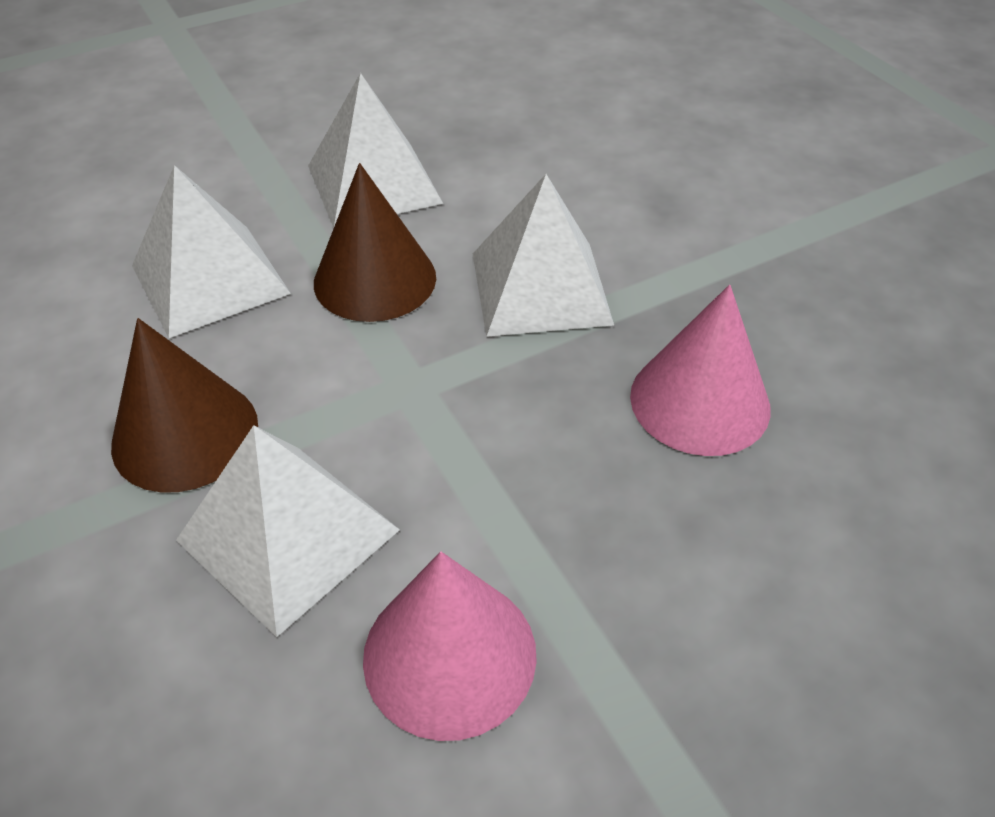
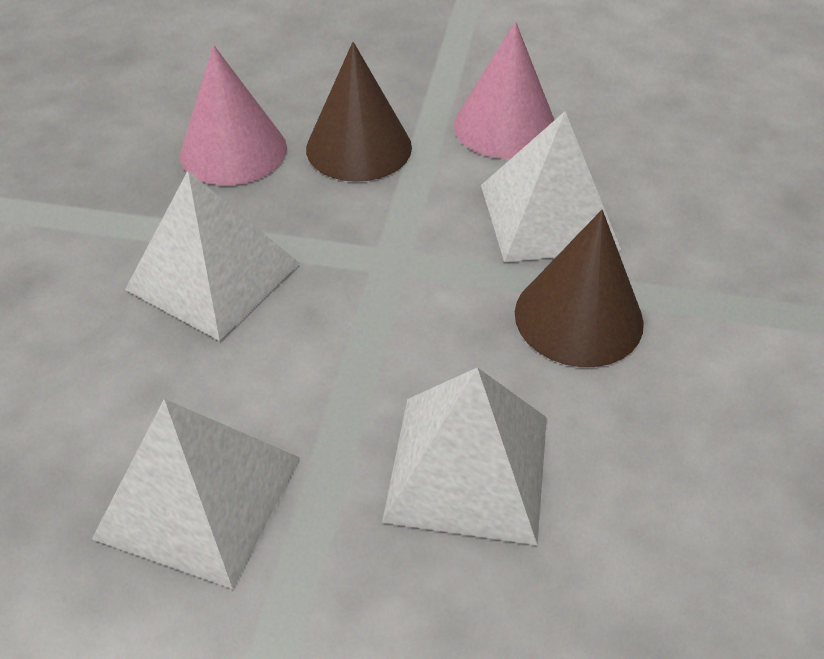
camera: 140 degrees left, 0 degrees up
brown cone [314,163,436,322] -> brown cone moved to [306,42,412,182]

